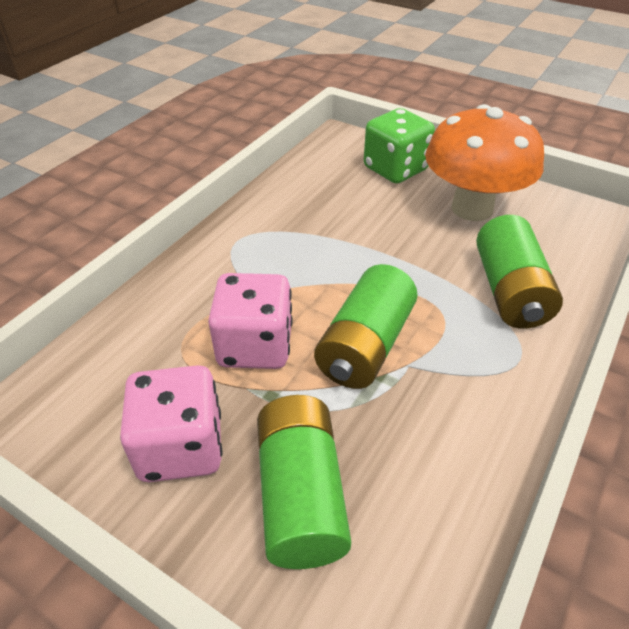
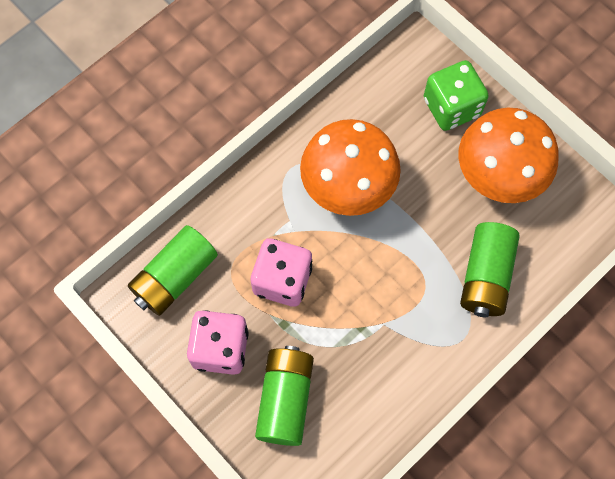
camera: 15 degrees right, 25 degrees up
green battery [314,264,418,389] -> green battery moved to [128,225,218,316]
none -> orange mushroom [300,119,401,216]

